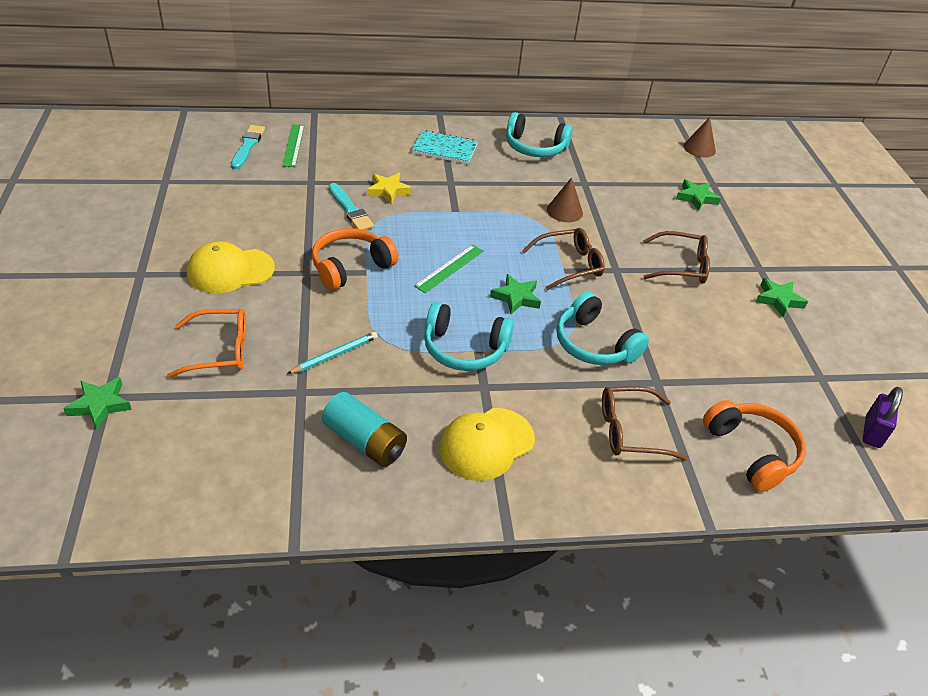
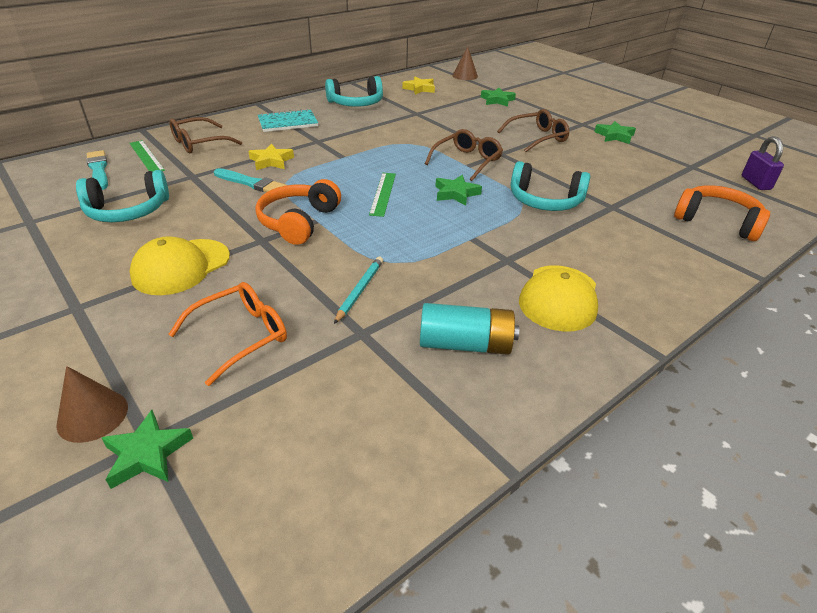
camera: 30 degrees left, 5 degrees down
turquoise headphones [424,302,514,371] -> turquoise headphones moved to [76,170,169,222]
brown cone [547,177,583,222] -> brown cone moved to [56,366,128,443]
brown glasses [602,386,688,461] -> brown glasses moved to [169,117,242,153]
none -> yellow star [402,77,435,94]

